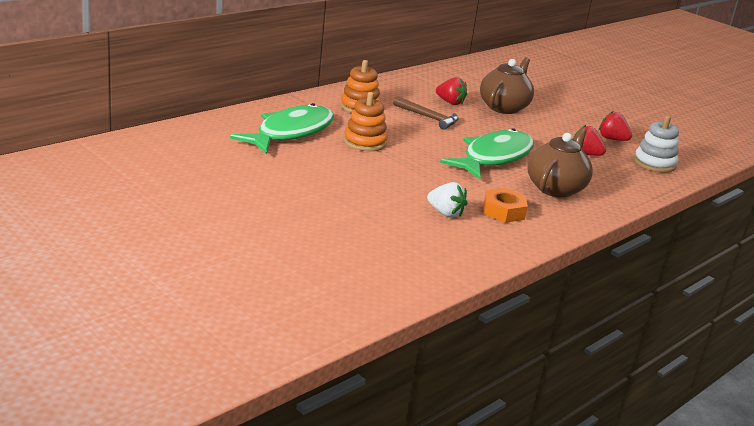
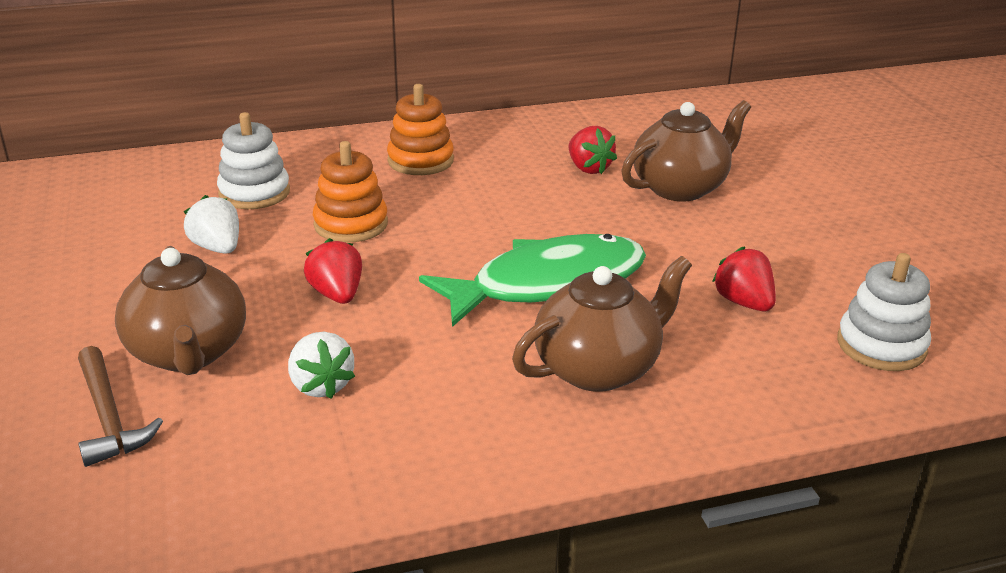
camera: 30 degrees right, 5 degrees up
green fish [230,103,334,154] -> white stacking toy [217,112,290,209]
brown hammer [393,96,459,130] -> brown hammer moved to [78,346,163,467]
orange nut [483,188,528,223] -> none
red strawberry [599,111,632,141] -> red strawberry moved to [304,238,362,304]
none -> brown teapot [115,246,246,375]
none -> white strawberry [184,195,239,254]

